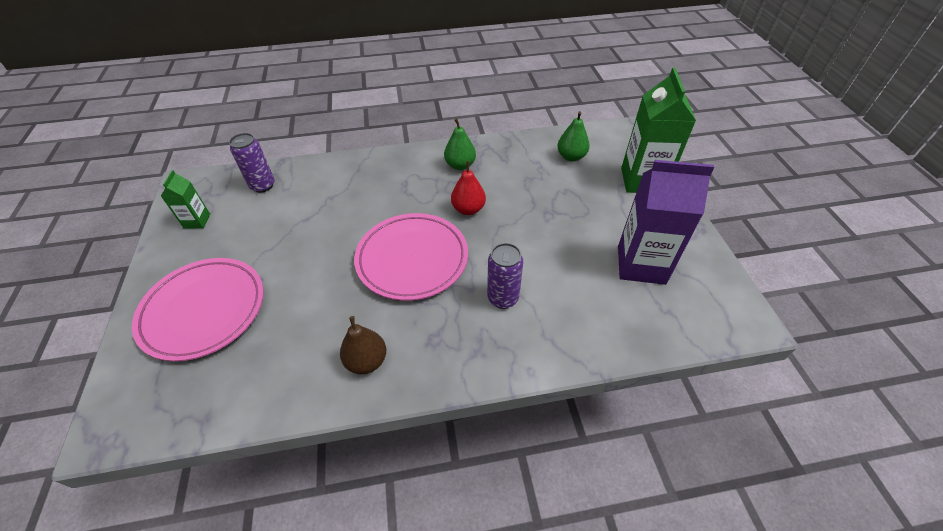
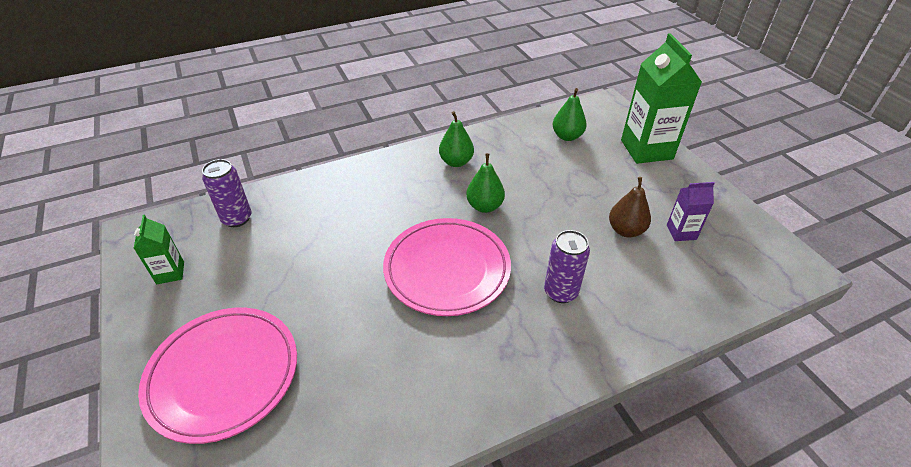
camera: 15 degrees left, 5 degrees down
brown pear [340,316,386,374] -> brown pear moved to [609,177,651,238]
red pear [451,161,486,215] -> green pear [466,153,505,213]
purple carton [618,160,714,285] -> purple carton [667,182,715,241], size x0.49

